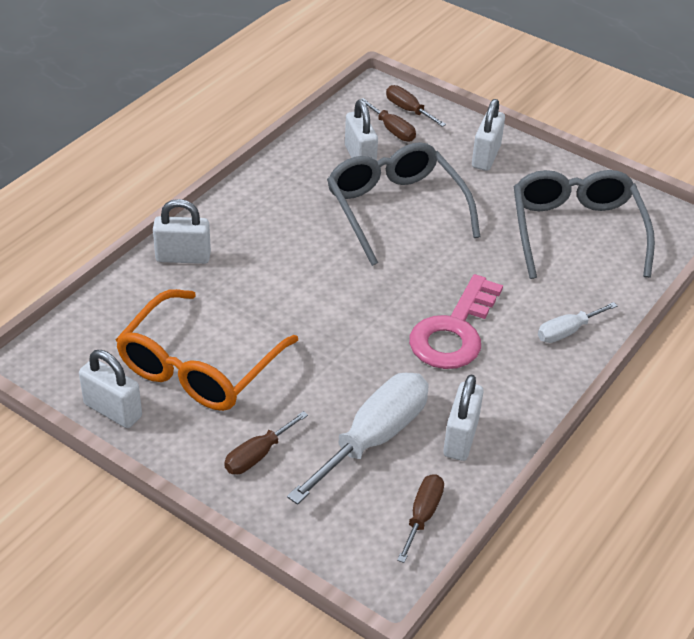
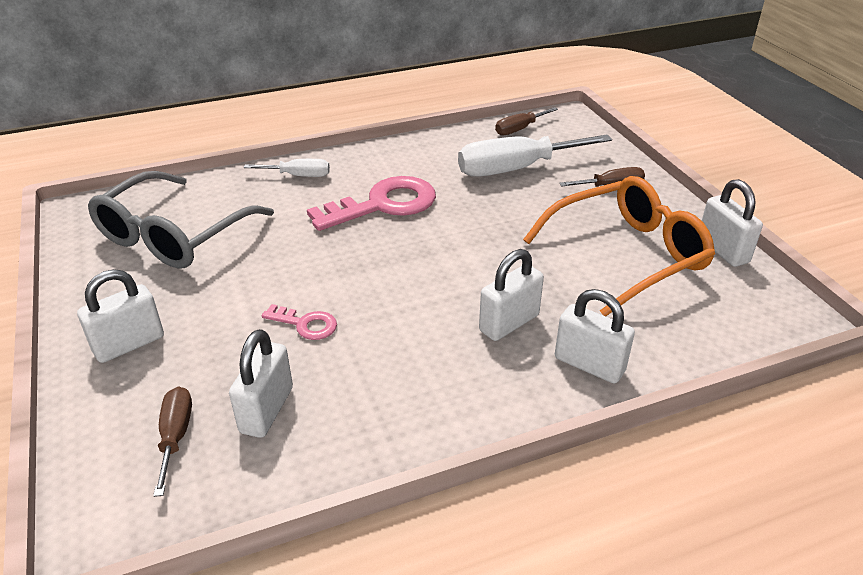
camera: 145 degrees left, 5 degrees down
grey glasses [327,142,480,266] -> pink key [262,304,337,340]
brown screwdriver [386,85,446,127] -> none
white padlock [443,375,484,461] -> white padlock moved to [479,249,544,341]

